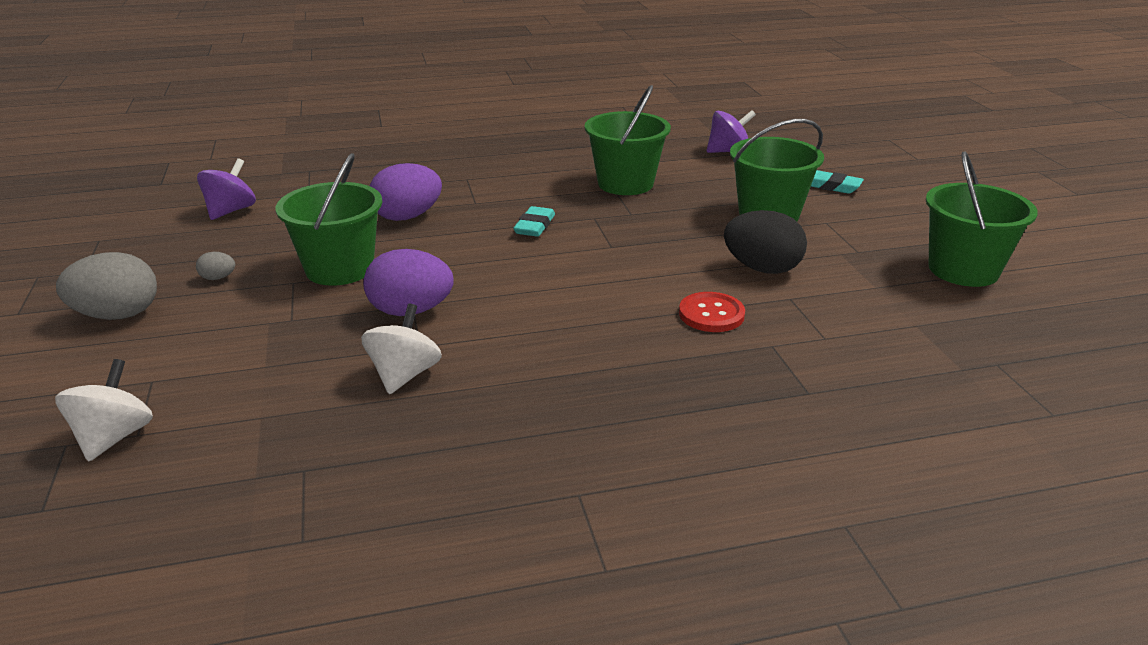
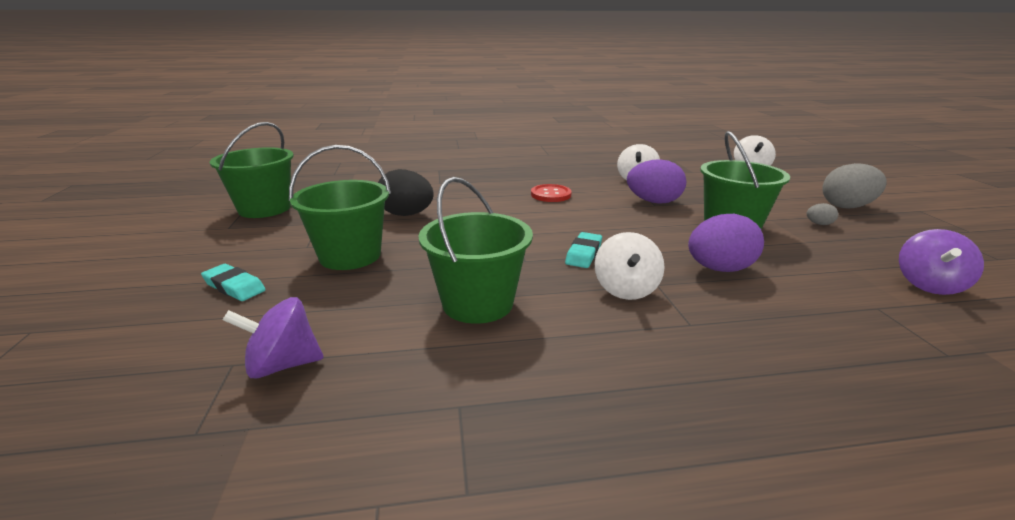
camera: 175 degrees left, 5 degrees down
red button [679,292,745,332] -> red button moved to [531,184,571,202]
none -> white spinning top [595,232,665,300]

